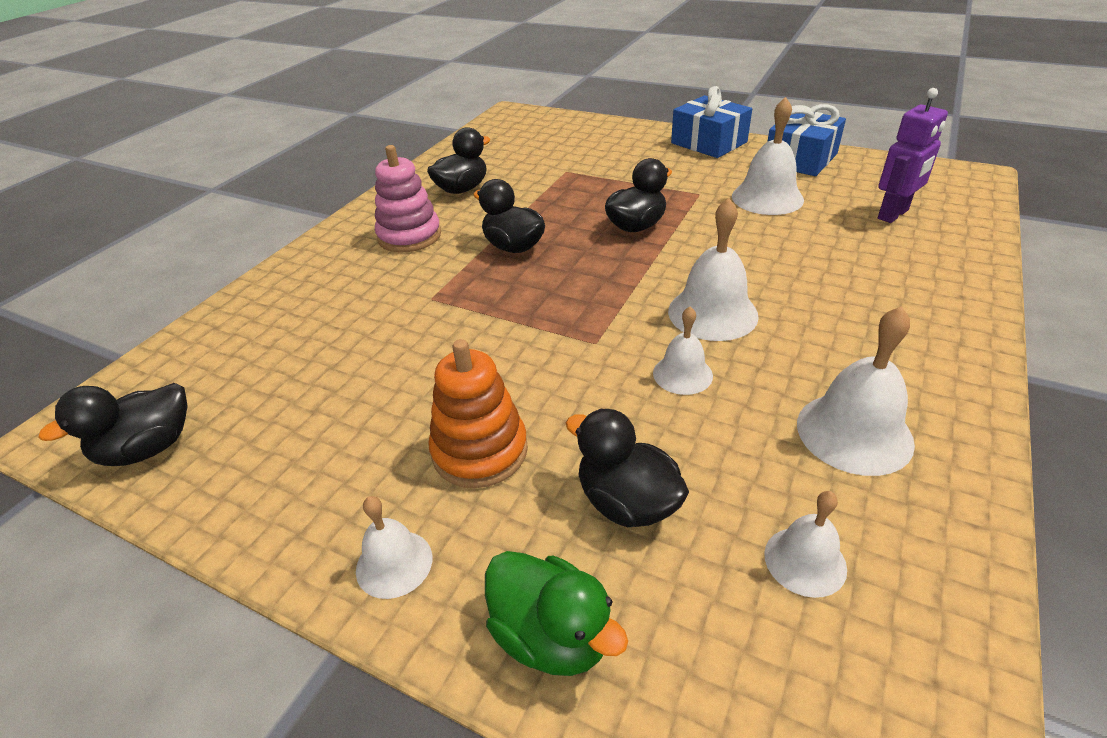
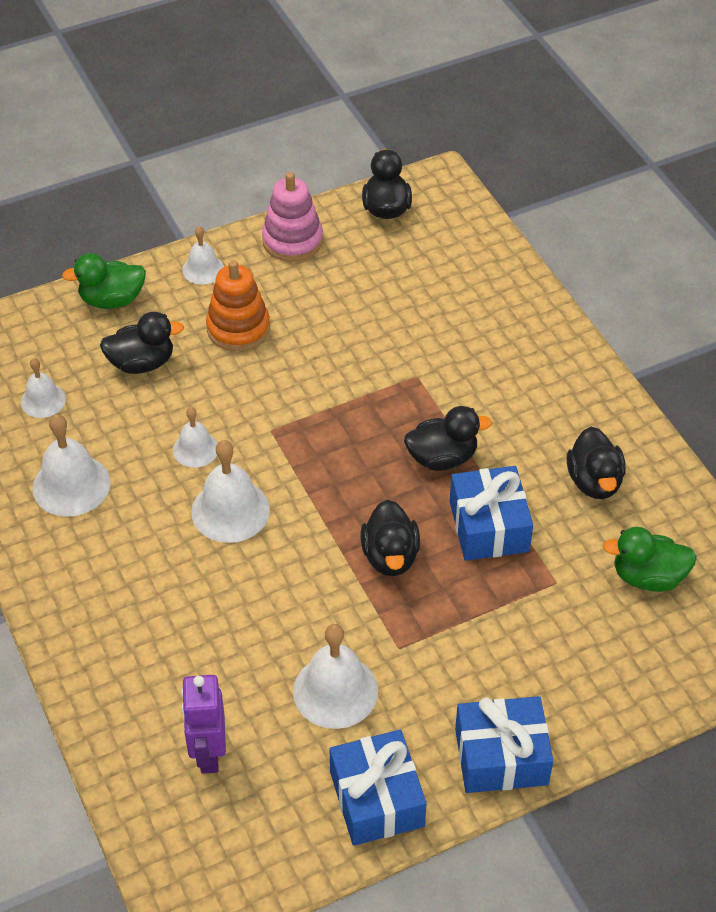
camera: 125 degrees right, 10 degrees up
pink stacking toy [375,145,441,252] -> pink stacking toy moved to [262,172,323,262]
none -> blue gift [450,466,533,561]
none -> green duck [603,527,697,592]

